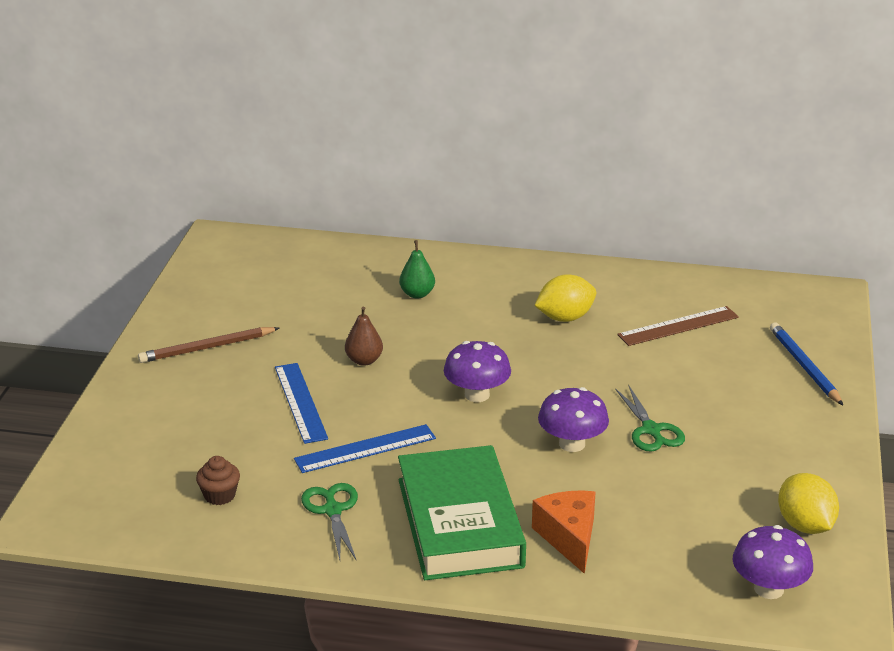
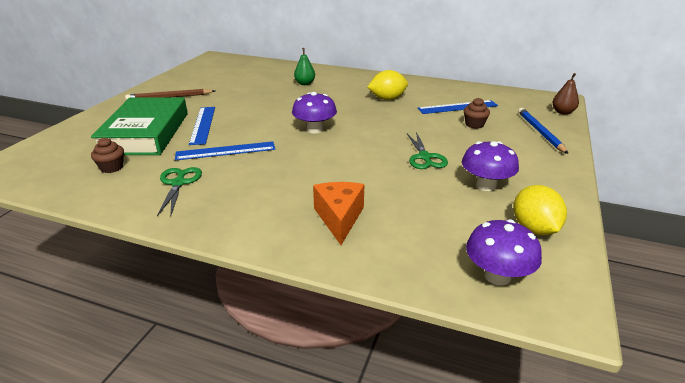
camera: 10 degrees right, 0 degrees up
brown pear [345,307,383,366] -> brown pear moved to [552,73,579,115]
green book [398,445,526,580] -> green book moved to [91,97,188,155]
purple mushroom [538,387,609,452] -> purple mushroom moved to [462,141,519,191]
brown ruler [617,306,739,346] -> blue ruler [417,100,498,114]
none -> brown cupcake [464,98,490,129]

